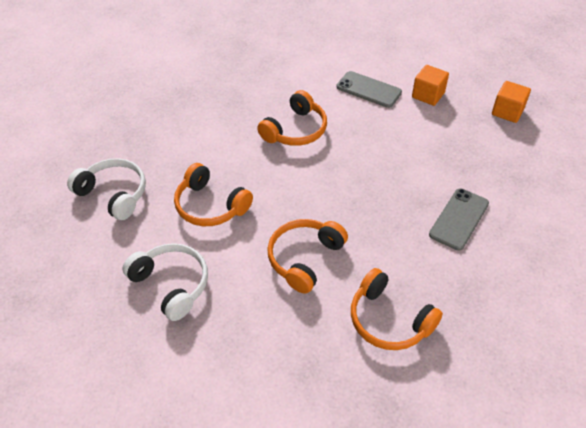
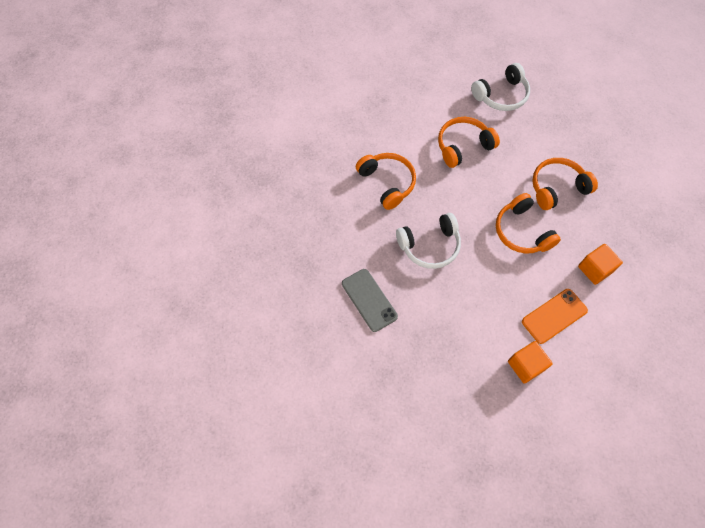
camera: 115 degrees right, 15 degrees up
white headphones [122,243,208,321] -> white headphones moved to [396,213,461,269]
grey phone [337,71,402,108] -> orange phone [522,289,588,344]
orange headphones [351,268,443,350] -> orange headphones moved to [532,158,598,210]
orange cube [492,81,531,123] -> orange cube moved to [578,244,623,285]

